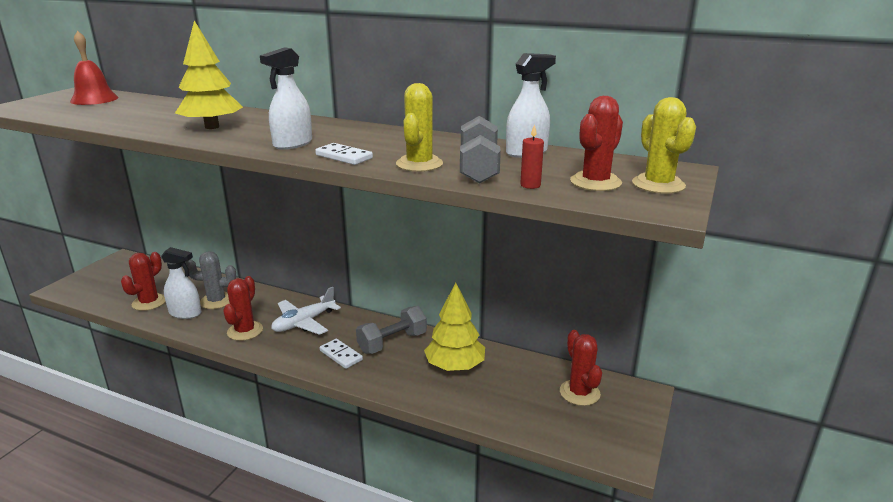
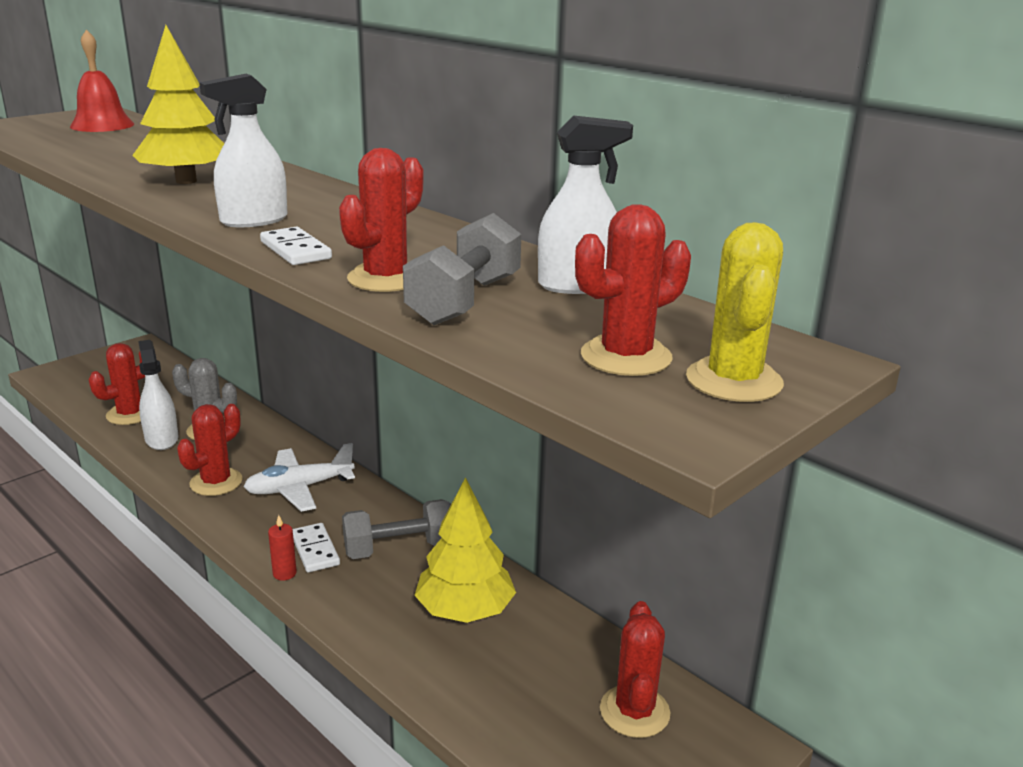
camera: 20 degrees right, 0 degrees up
white spray bottle [161,247,201,319] -> white spray bottle turned 150 degrees counterclockwise [138,340,179,450]
yellow cactus [396,83,443,172] -> red cactus [339,148,424,292]
red candle [520,124,544,189] -> red candle moved to [268,515,297,581]

